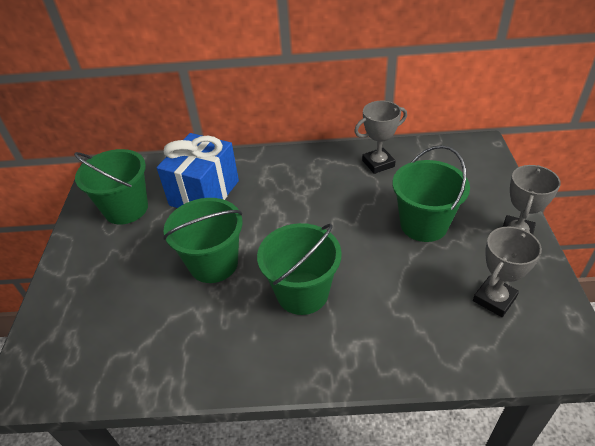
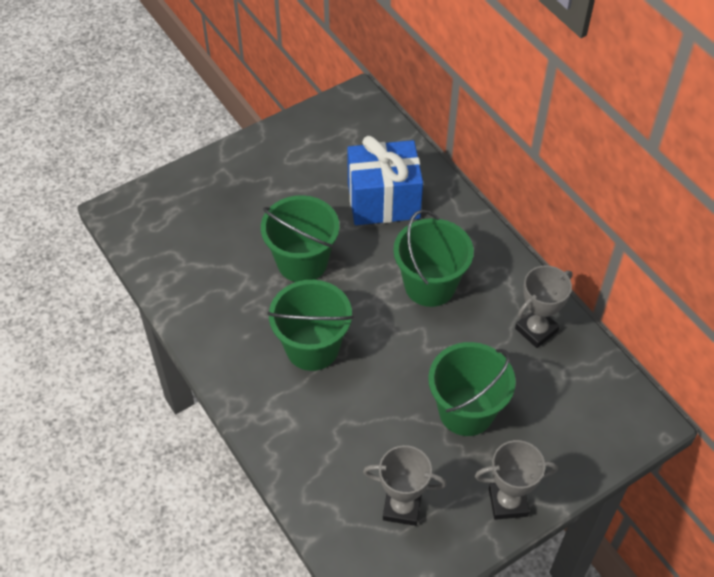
camera: 55 degrees right, 10 degrees up
green bucket [74,149,148,224] -> green bucket moved to [393,210,474,307]
grey trophy [354,101,407,174] -> grey trophy turned 75 degrees counterclockwise [515,266,572,348]

